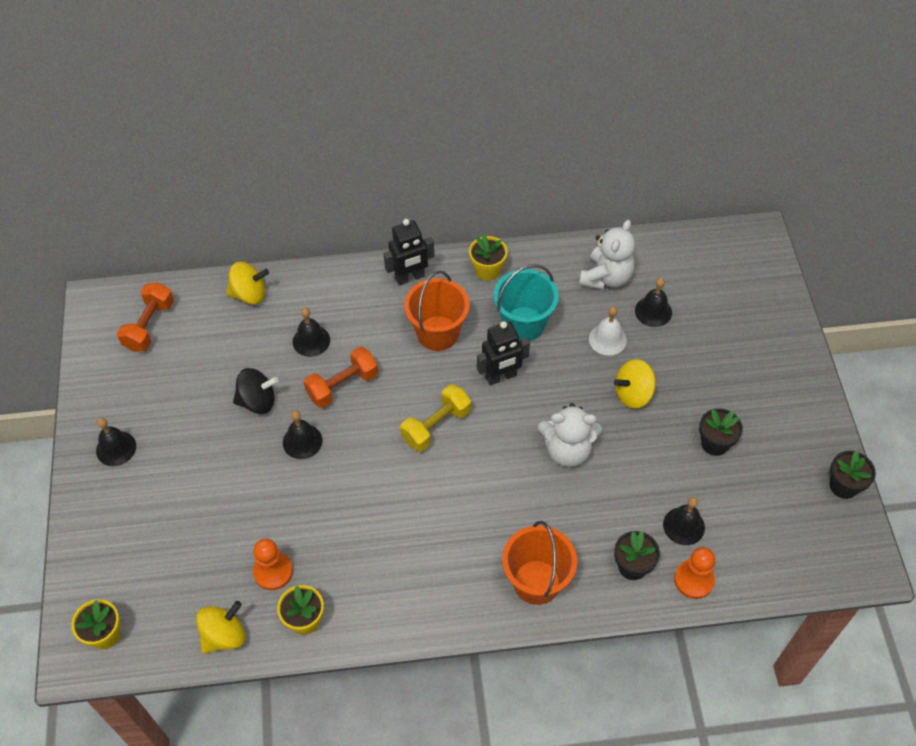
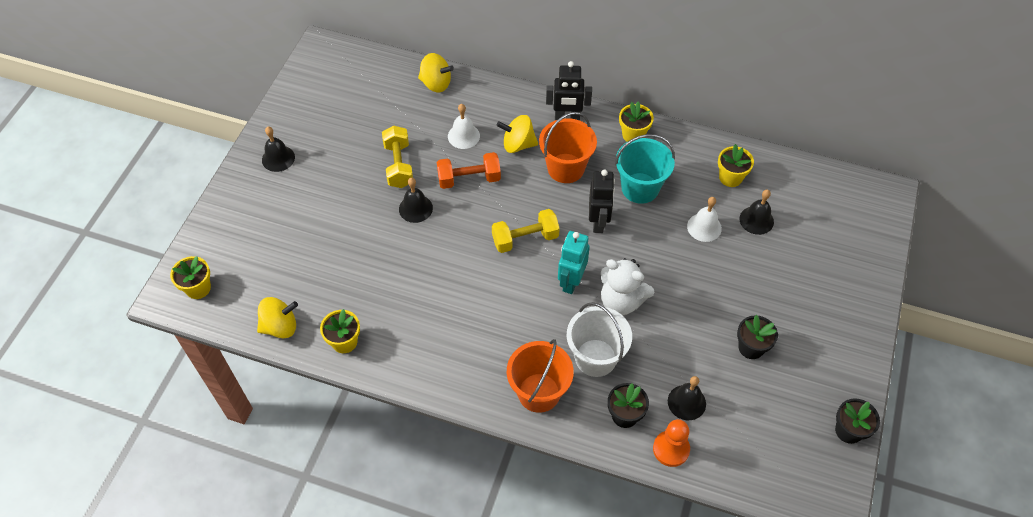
camera: 25 degrees right, 0 degrees up
orange dumbbell [117,282,174,352] -> none
black spinning top [233,368,279,414] -> yellow dumbbell [382,126,413,188]
orange pawn [253,539,293,590] -> none
black bell [293,308,330,357] -> white bell [448,104,480,149]
black robot [477,321,530,385] -> black robot turned 90 degrees counterclockwise [589,170,615,233]
white teddy bear [579,220,635,290] -> yellow flower pot [718,144,754,187]
yellow spinning top [614,359,656,409] -> yellow spinning top moved to [497,115,538,153]
none -> turquoise robot [558,231,590,294]
none -> white bucket [567,302,632,377]

